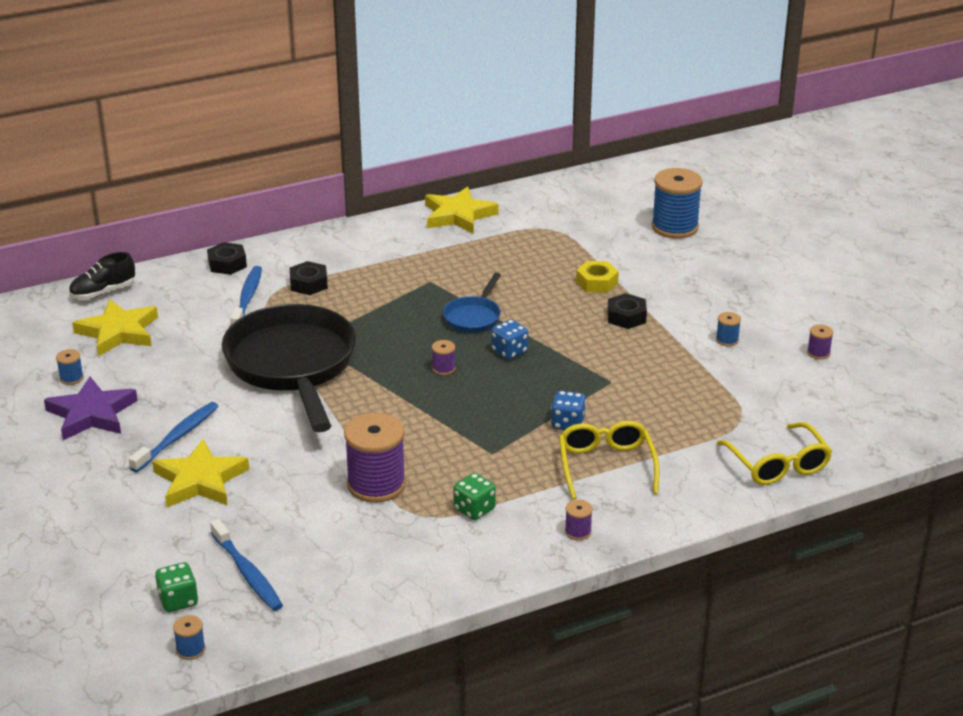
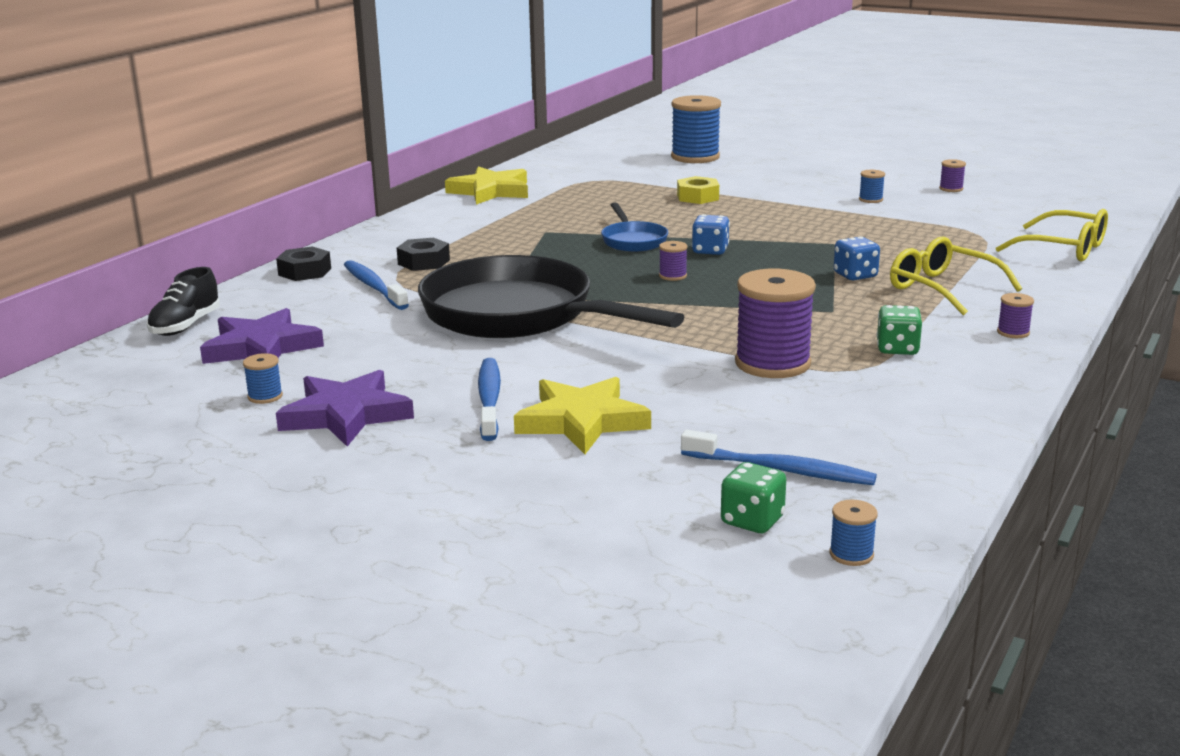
camera: 35 degrees left, 10 degrees down
yellow star [72,299,158,356] -> purple star [200,308,324,364]
black nut [607,293,647,329] -> none

